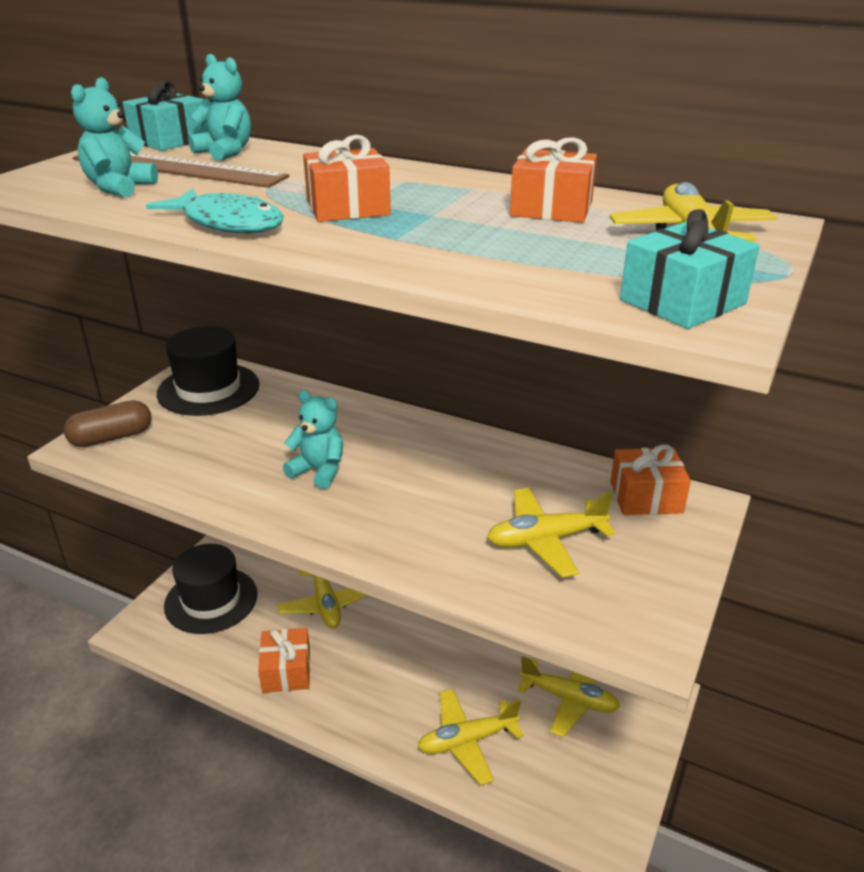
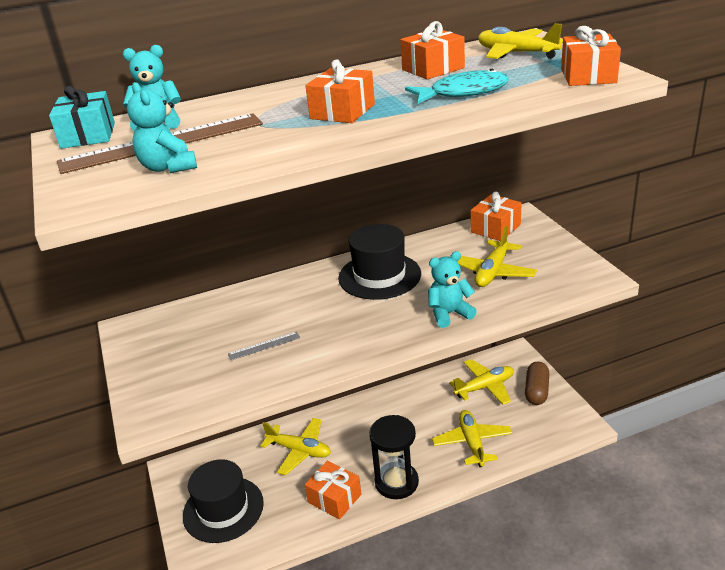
camera: 45 degrees left, 0 degrees up
brown capsule [64,400,151,447] -> brown capsule moved to [525,362,549,405]
turquoise fish [146,188,283,233] -> turquoise fish moved to [405,69,509,104]
black hat [157,326,260,416] -> black hat moved to [338,224,421,300]
turquoise teddy bear [283,390,343,489] -> turquoise teddy bear moved to [428,251,477,328]
yellow plane [418,688,524,785] -> yellow plane turned 150 degrees clockwise [432,410,512,467]
turquoise gift [620,209,760,329] -> orange gift [561,26,621,86]
none -> grey ruler [228,331,300,360]
none -> black hourglass [369,415,419,499]

